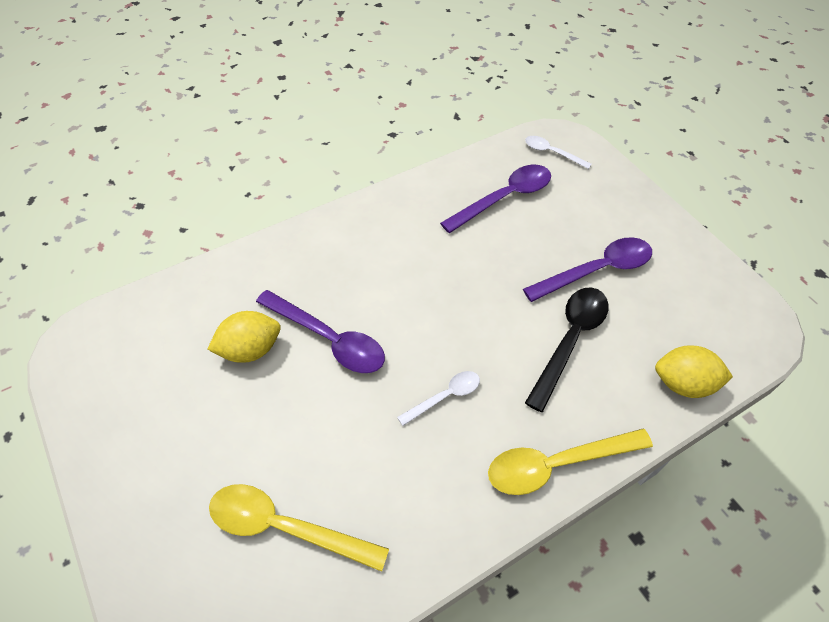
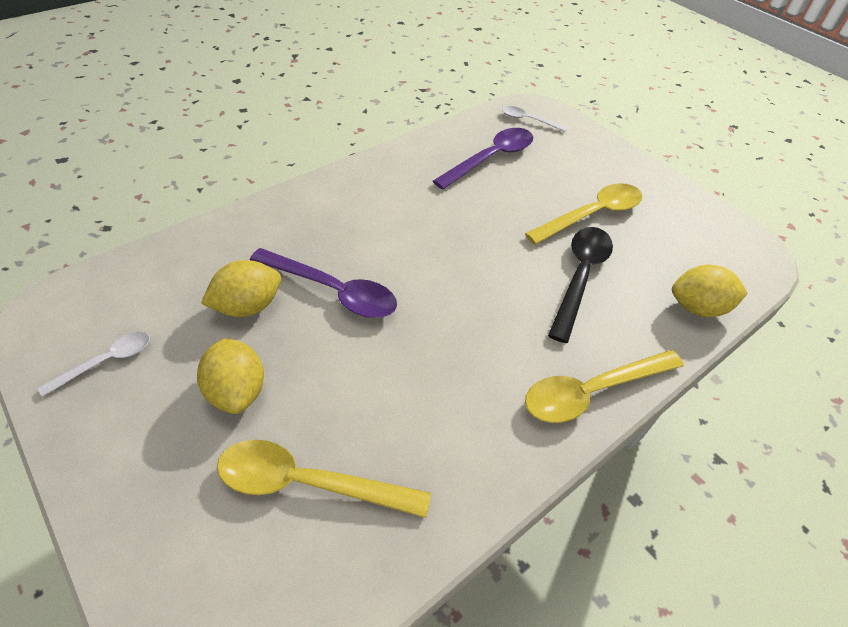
camera: 10 degrees left, 5 degrees down
white spoon [397,371,480,426] -> white spoon moved to [38,332,150,397]
purple spoon [523,237,652,302] -> yellow spoon [525,183,642,245]
none -> yellow lemon [197,338,264,414]

